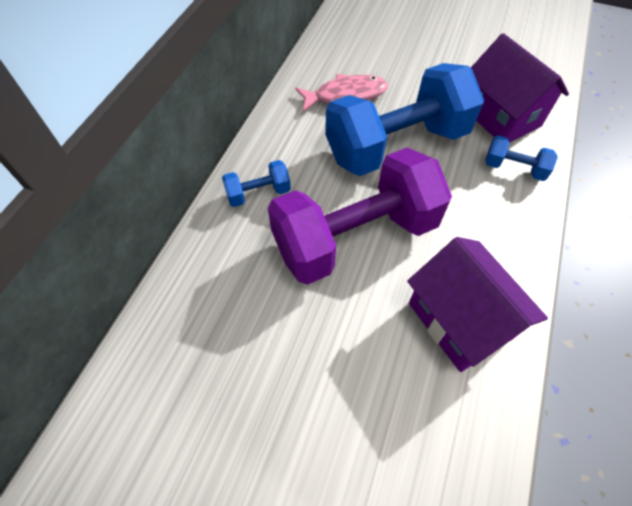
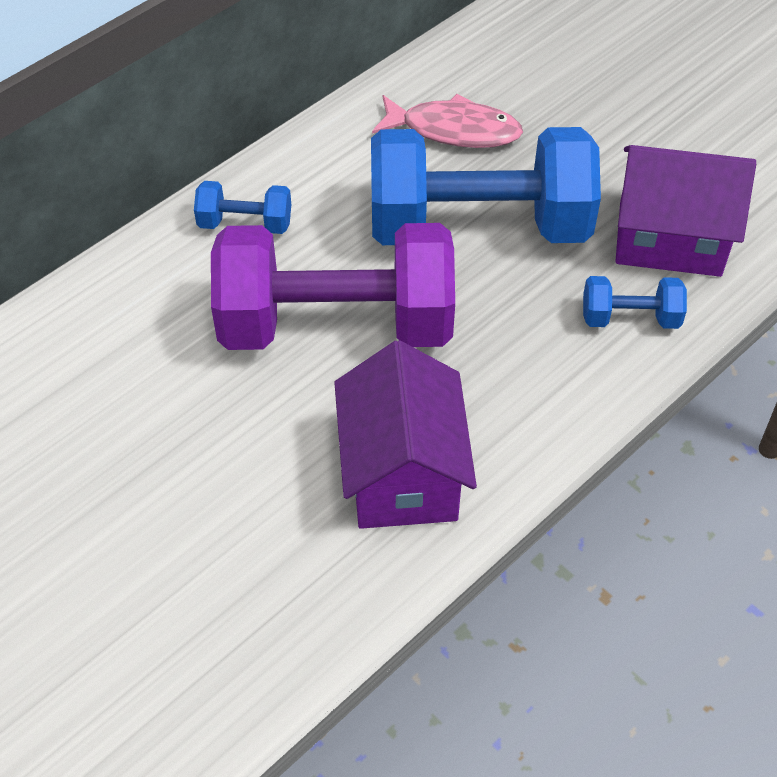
camera: 25 degrees right, 5 degrees down
purple house [471,33,569,143] -> purple house turned 75 degrees counterclockwise [615,145,756,277]
blue dumbbell [485,135,558,181] -> blue dumbbell turned 45 degrees counterclockwise [583,276,687,329]

